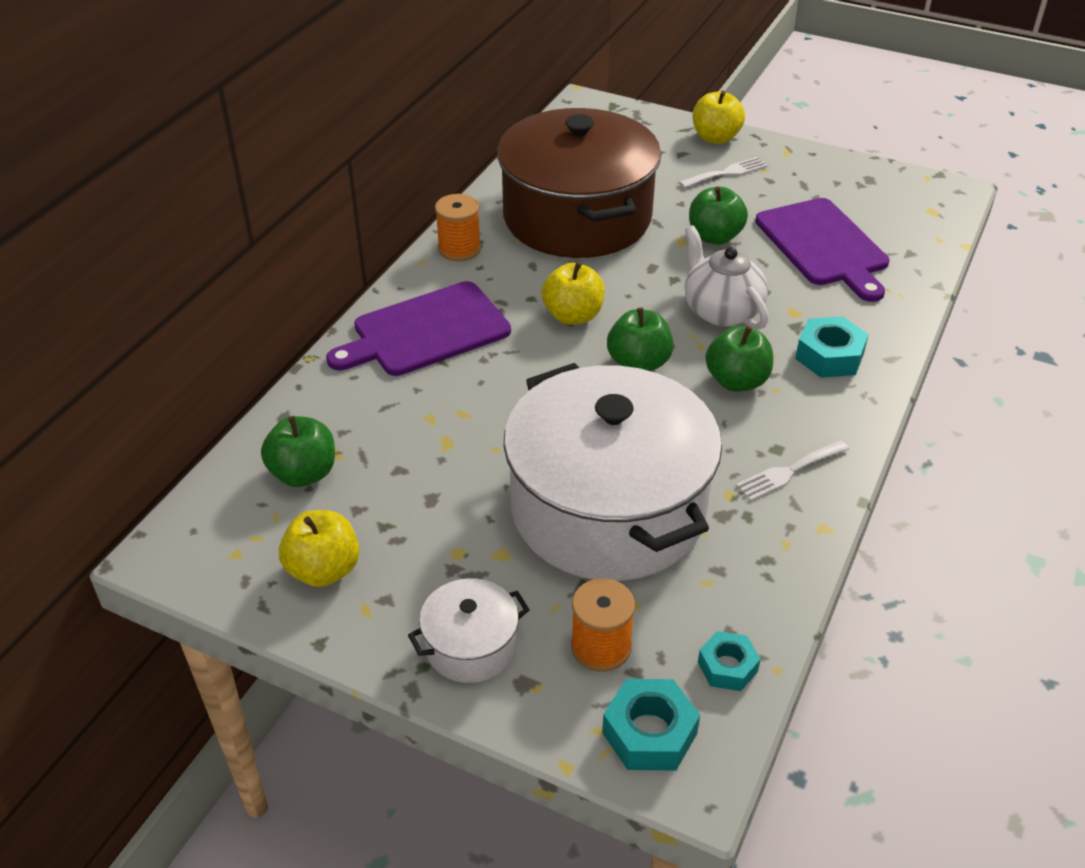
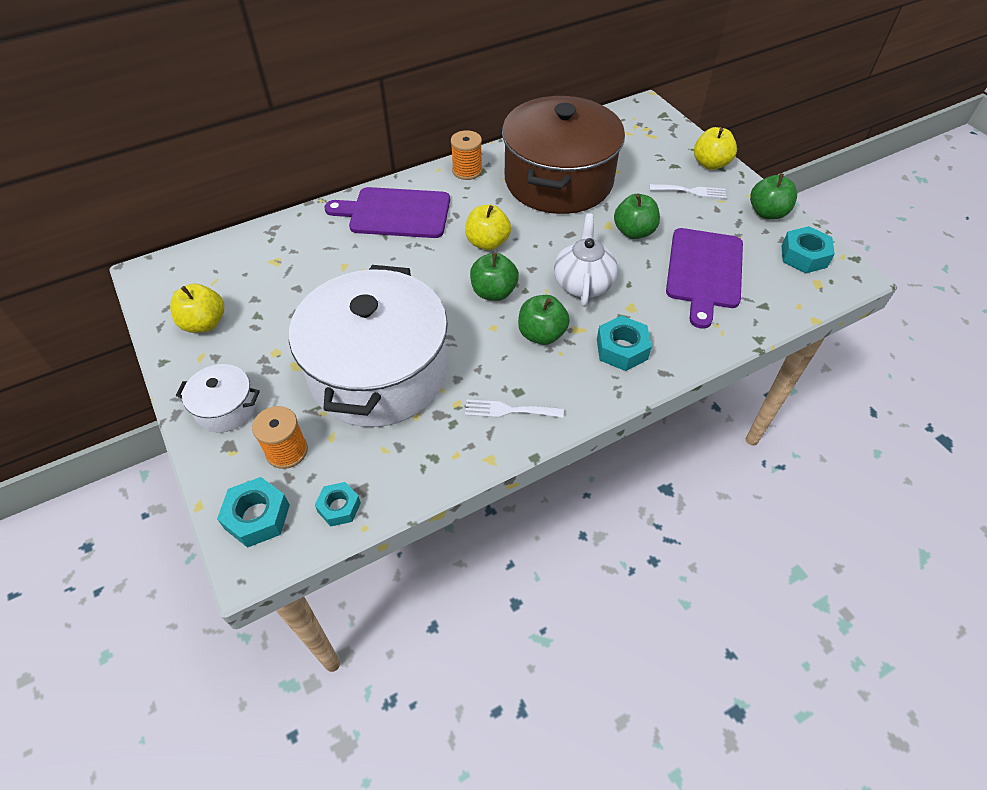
camera: 35 degrees right, 10 degrees up
green apple [261,416,335,487] -> green apple moved to [750,174,797,220]
none -> turquoise nut [781,226,835,273]

